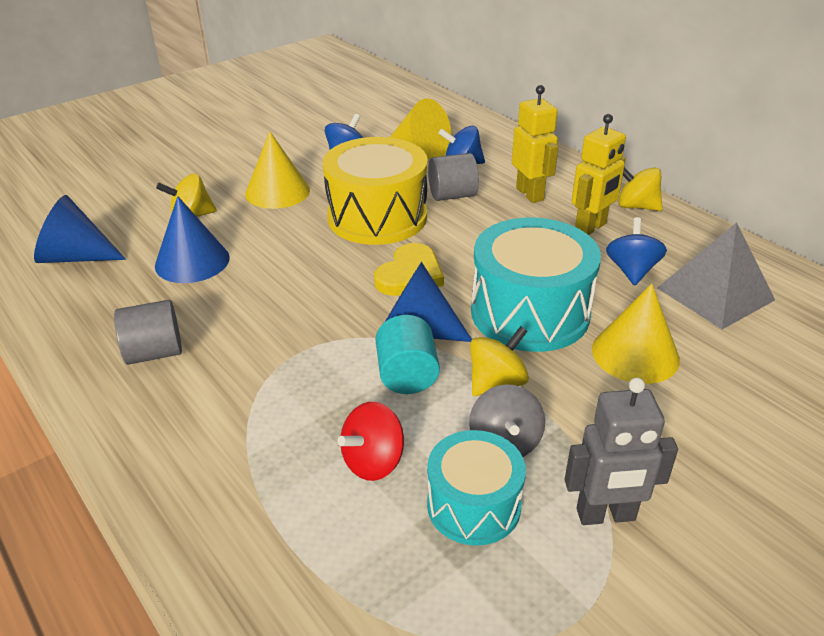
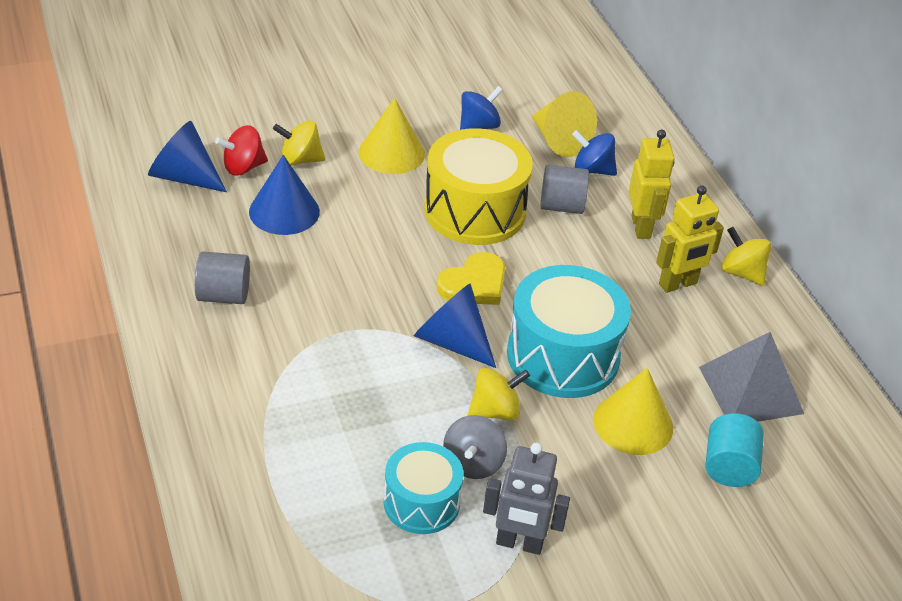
camera: 15 degrees right, 5 degrees up
red spinning top [337,402,404,481] -> red spinning top moved to [215,125,268,176]
turquoise cylinder [376,315,440,394] -> turquoise cylinder moved to [705,413,764,487]
blue spinning top [606,217,667,285] -> none

